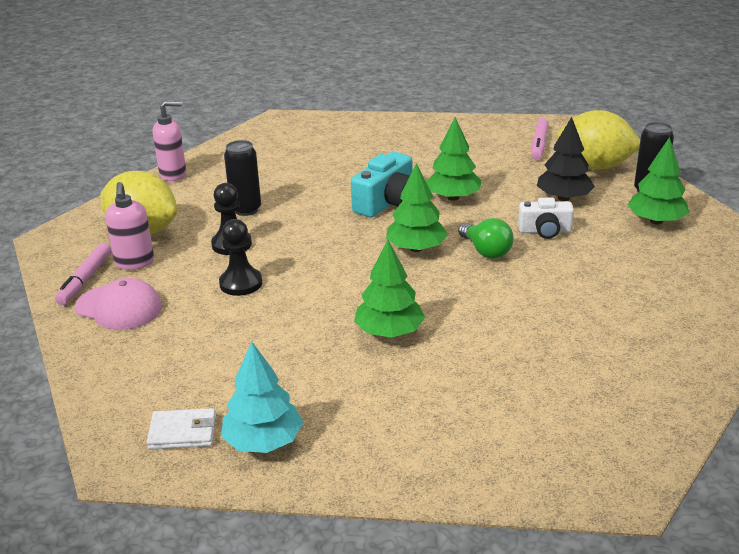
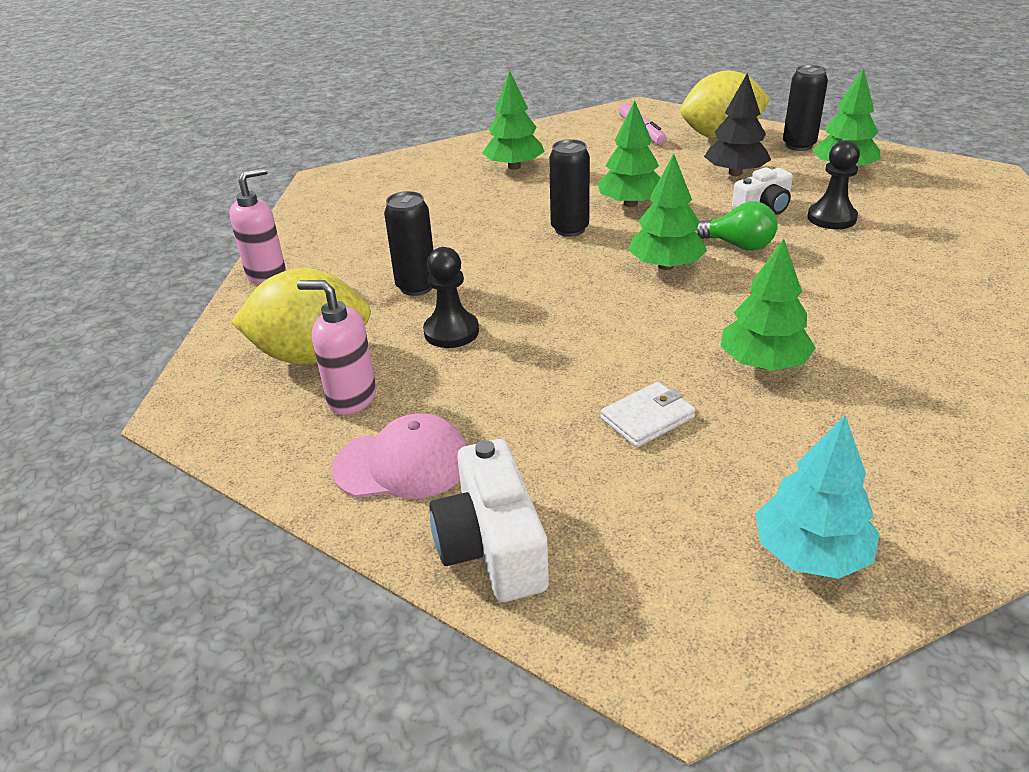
camera: 30 degrees left, 5 degrees up
pink marker [55,243,111,305] -> none
pink soap dispenser [105,182,154,270] -> pink soap dispenser turned 150 degrees clockwise [297,280,376,415]
white wallet [147,408,216,450] -> white wallet moved to [601,382,696,447]
black pawn [219,219,262,296] -> black pawn moved to [808,140,860,229]
turquoise camera [351,152,412,217] -> black can [549,139,590,237]
none -> white camera [429,439,549,602]
none -> green tree [483,71,545,170]

